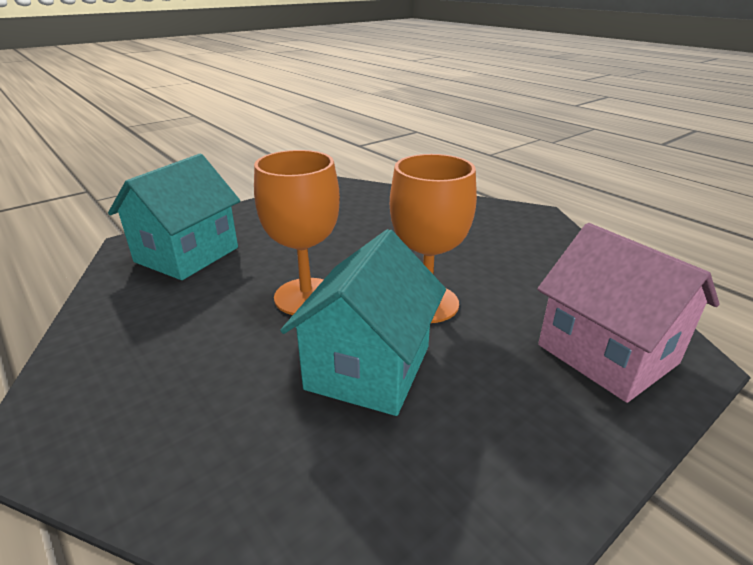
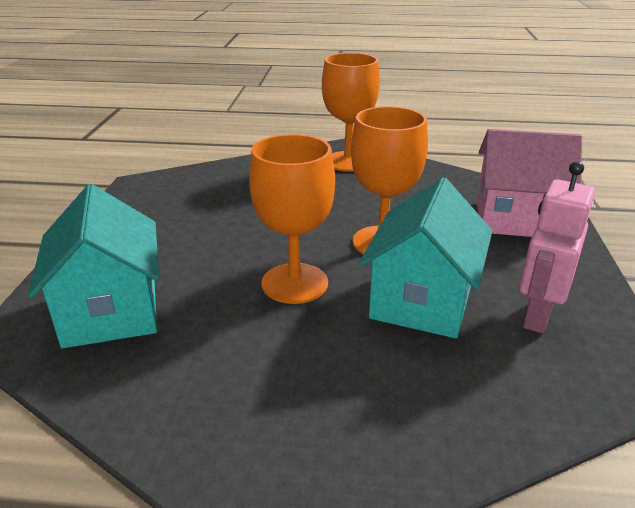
camera: 45 degrees left, 0 degrees up
turquoise house [280,229,446,416] -> turquoise house turned 45 degrees clockwise [359,177,493,338]
none -> orange goblet [322,53,380,172]
none -> pink robot [519,161,595,334]

